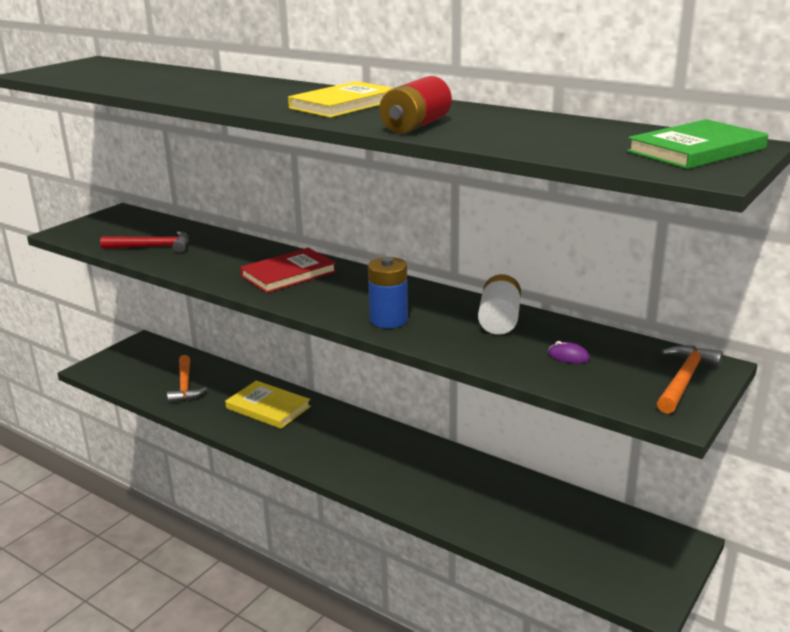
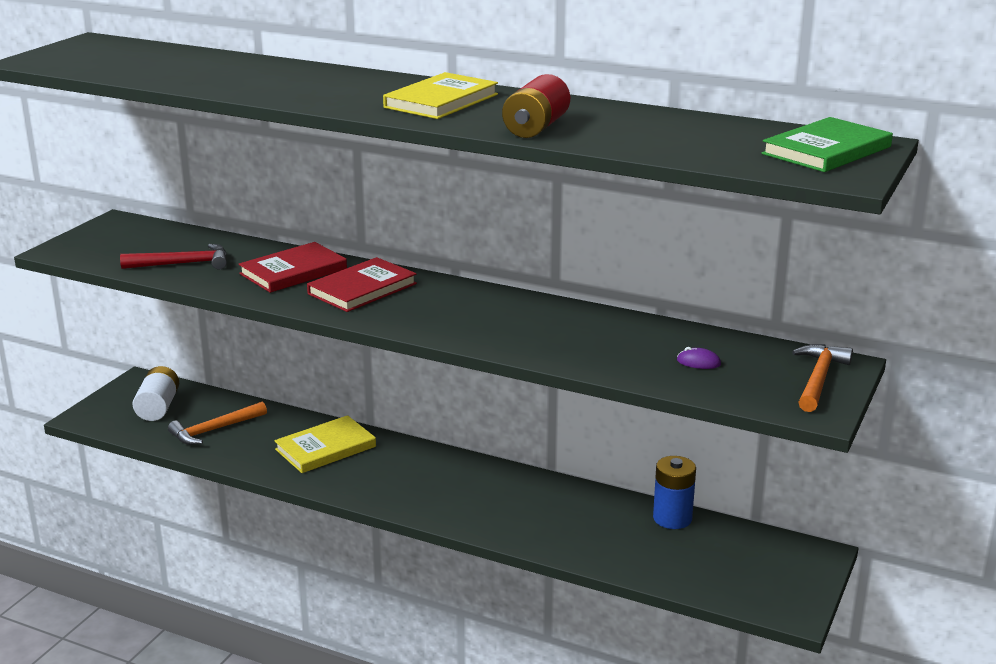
camera: 10 degrees left, 0 degrees up
orange hammer [167,355,207,403] -> orange hammer turned 75 degrees clockwise [168,402,267,445]
yellow book [225,381,311,429] -> yellow book turned 60 degrees counterclockwise [274,415,376,473]
blue battery [368,257,408,328] -> blue battery moved to [653,456,696,529]
white battery [478,274,521,335] -> white battery moved to [133,366,179,421]
none -> red book [239,242,347,293]

